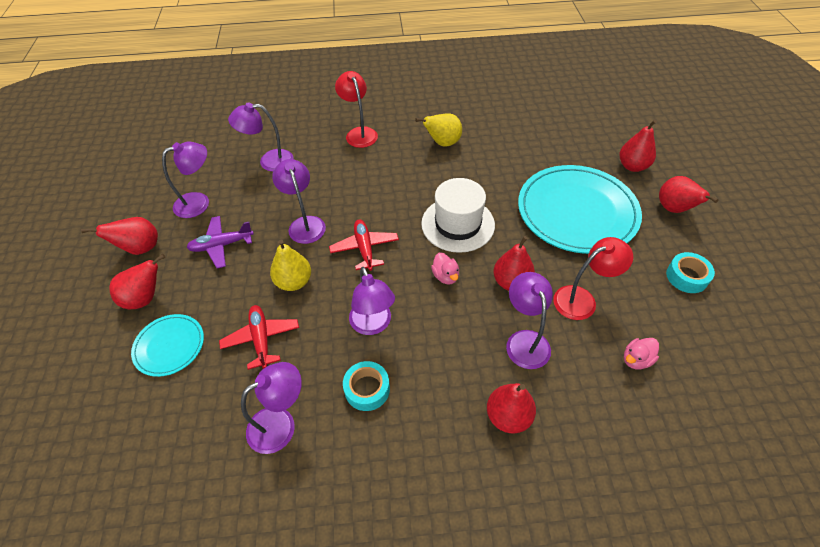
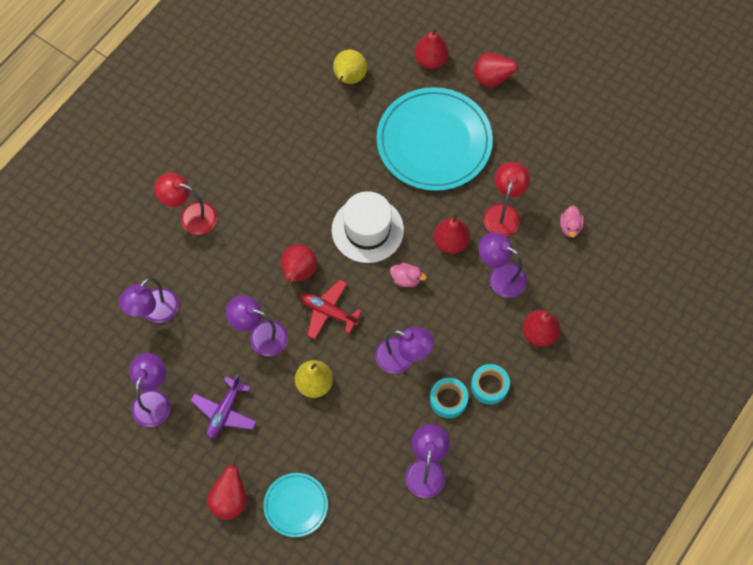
camera: 50 degrees left, 15 degrees up
red pear [81,217,158,255] -> red pear moved to [281,245,317,288]
red plane [219,305,299,370] -> none
yellow pear [415,113,462,147] -> yellow pear moved to [333,50,367,85]
turquoise tape [666,252,715,293] -> turquoise tape moved to [471,364,510,405]

